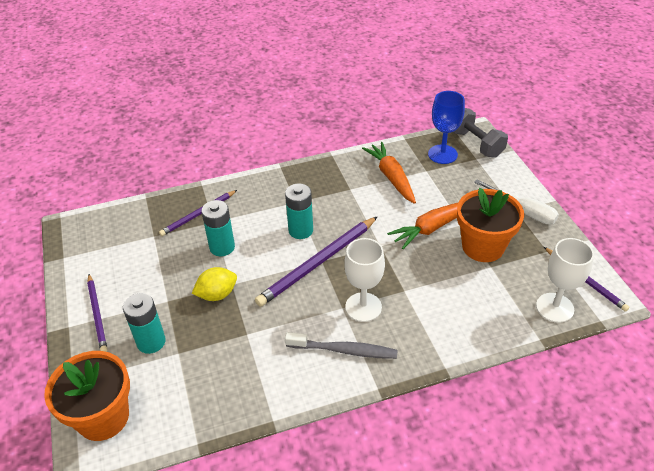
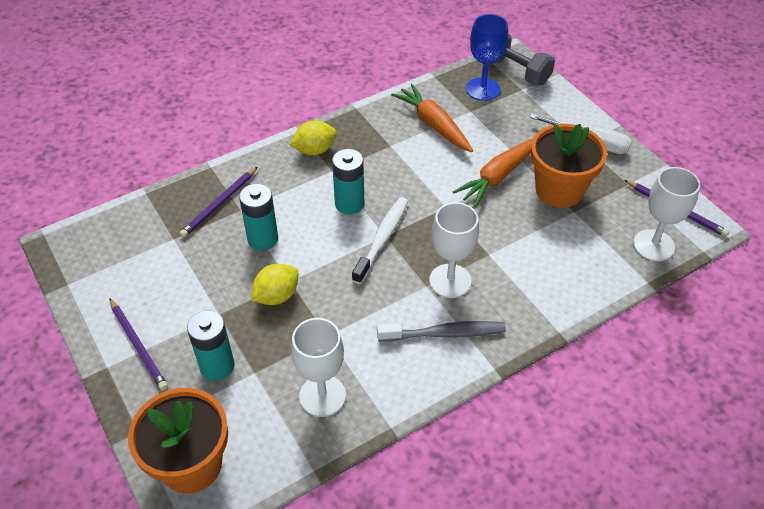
camera: 15 degrees left, 5 degrees up
purple pencil [255,216,378,307] -> white toothbrush [352,197,408,284]
none -> yellow lemon [290,121,337,155]
none -> white goblet [291,318,346,417]

